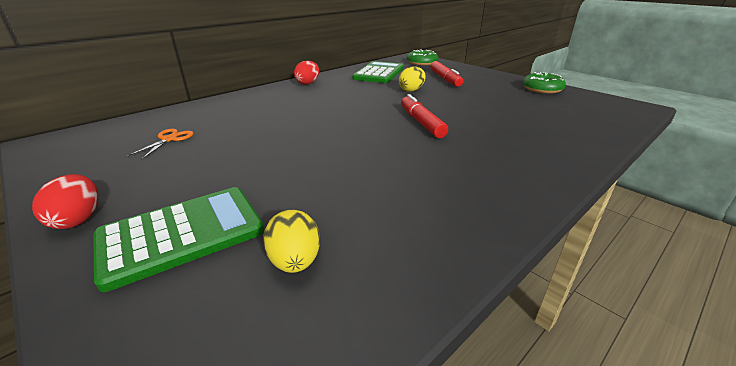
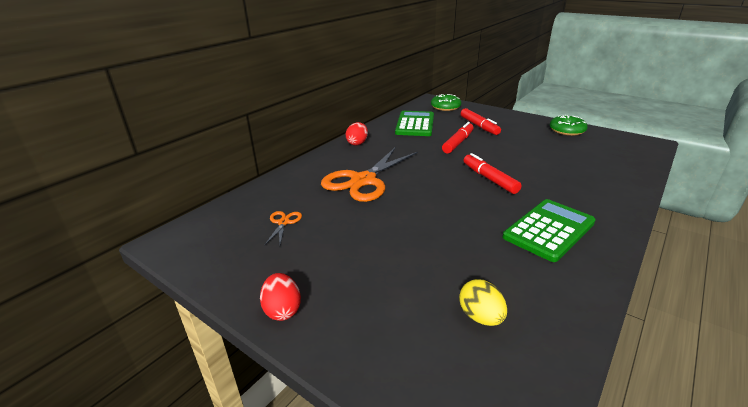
camera: 10 degrees left, 0 degrees up
green calculator [93,187,264,292] -> green calculator moved to [503,199,596,262]
yellow egg [399,67,426,92] -> red marker [442,122,474,153]
none -> orange scissors [321,148,418,202]

